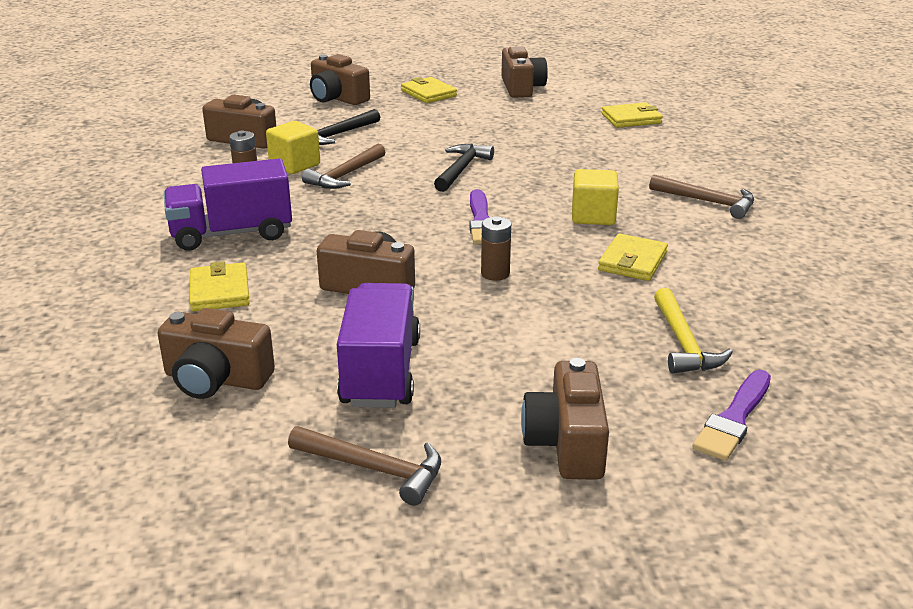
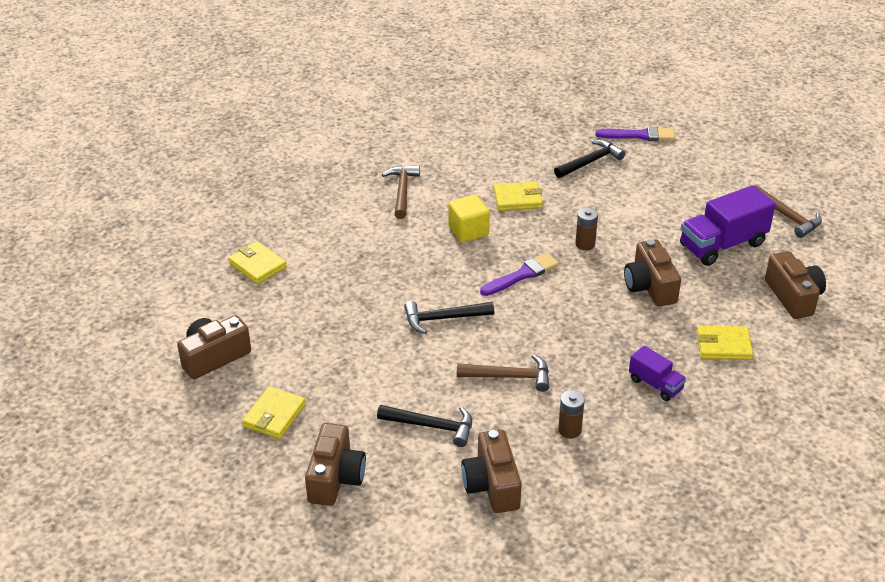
camera: 120 degrees left, 10 degrees up
purple truck [164,158,292,251] -> purple truck [629,346,686,401], size x0.55
yellow wallet [189,261,250,311] -> yellow wallet turned 45 degrees clockwise [697,325,753,360]
yellow cube [266,121,320,174] -> none
brown hammer [288,426,441,506] -> brown hammer turned 150 degrees clockwise [755,185,822,238]
brown camera [521,358,609,479] -> none
yellow hammer [654,288,733,374] -> black hammer [554,140,626,178]

